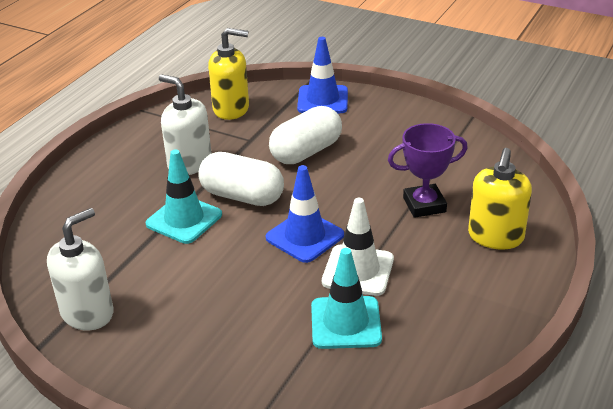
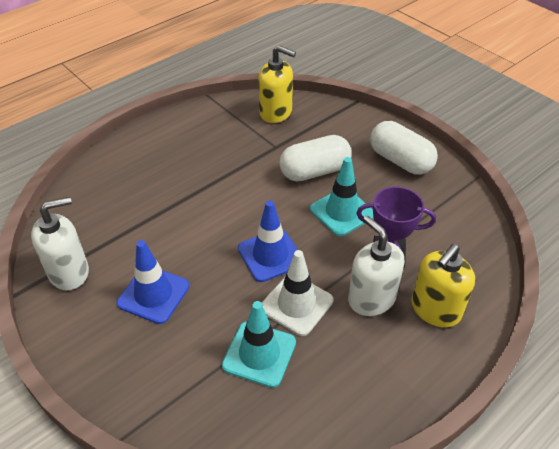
camera: 20 degrees right, 10 degrees up
turquoise traffic cone [146,149,222,244] -> turquoise traffic cone moved to [310,157,374,236]
white soap dispenser [159,74,212,175] -> white soap dispenser moved to [348,216,405,316]
white capsule [198,152,284,206] -> white capsule moved to [370,121,438,175]
blue traffic cone [297,37,348,113] -> blue traffic cone moved to [117,240,190,324]

